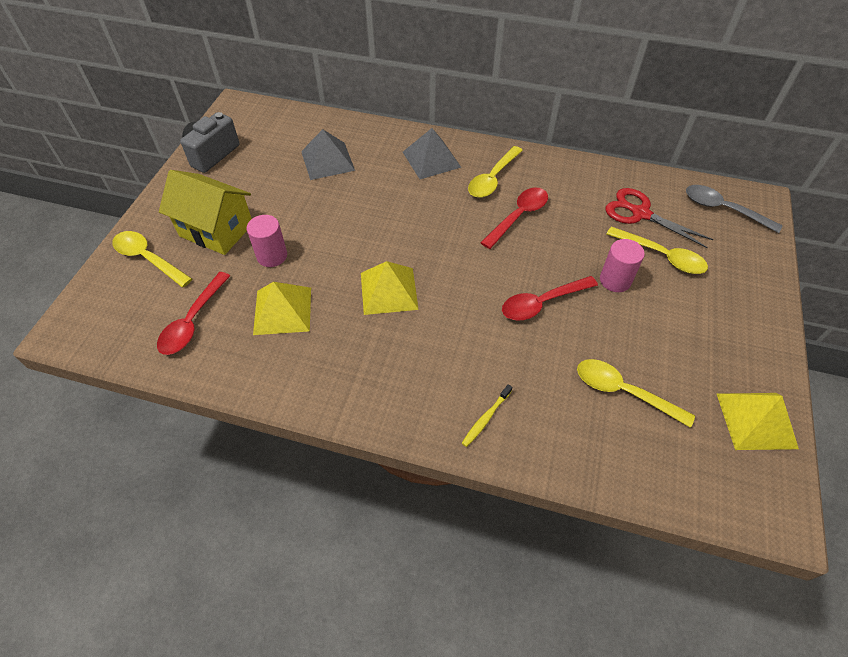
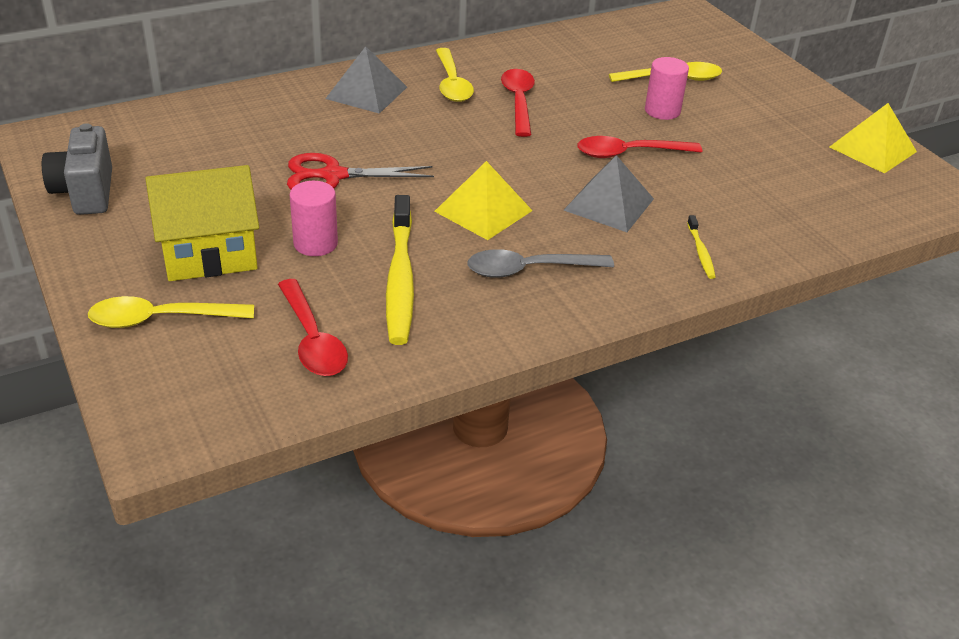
camera: 45 degrees left, 15 degrees down
yellow pyramid [253,282,311,335] -> yellow toothbrush [386,195,414,345]
grey pyramid [301,129,355,180] -> grey pyramid moved to [564,155,654,232]
red spoon [502,276,598,321] -> red spoon turned 60 degrees clockwise [577,136,702,158]
yellow spoon [577,359,695,428] -> none
red scissors [605,188,713,249] -> red scissors moved to [287,153,434,190]
grey spoon [686,185,783,233] -> grey spoon moved to [467,249,614,278]

